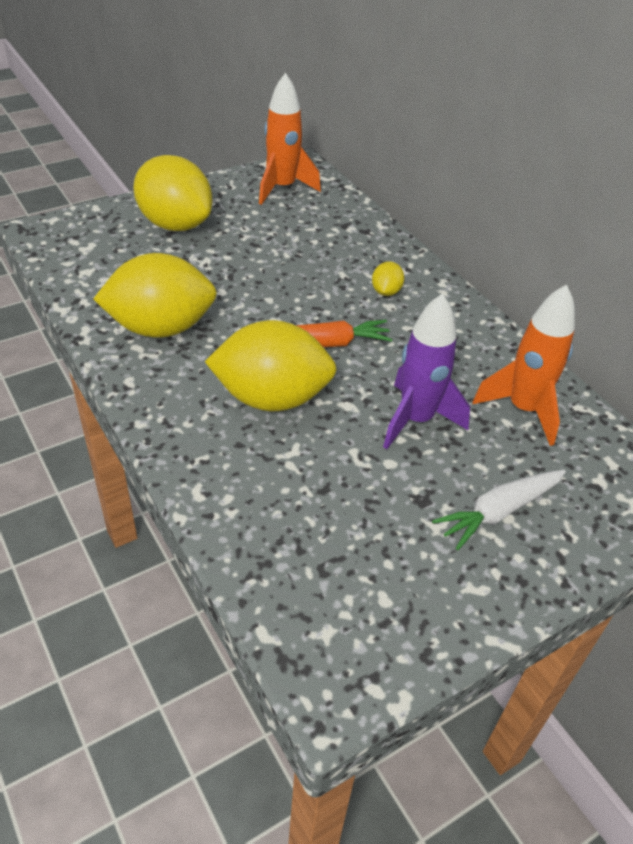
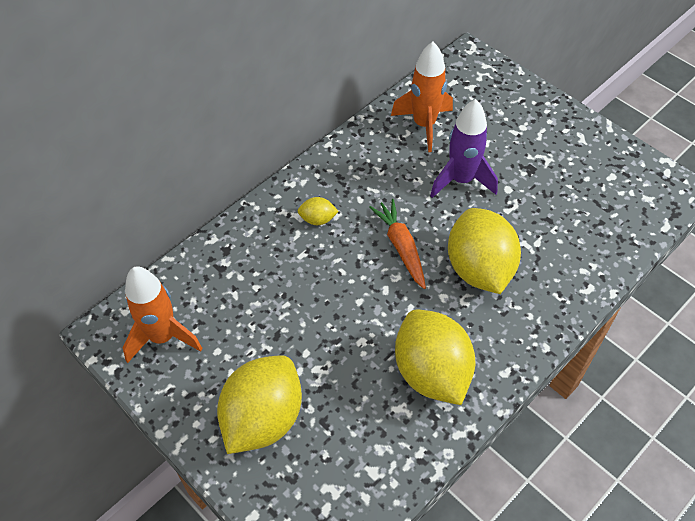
camera: 100 degrees left, 10 degrees up
white carrot [432,470,566,550] -> none

